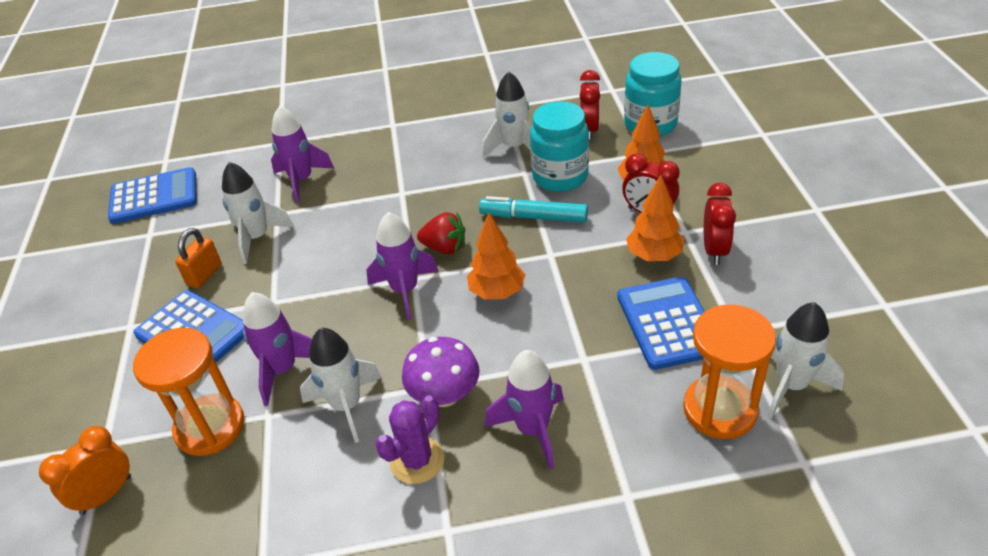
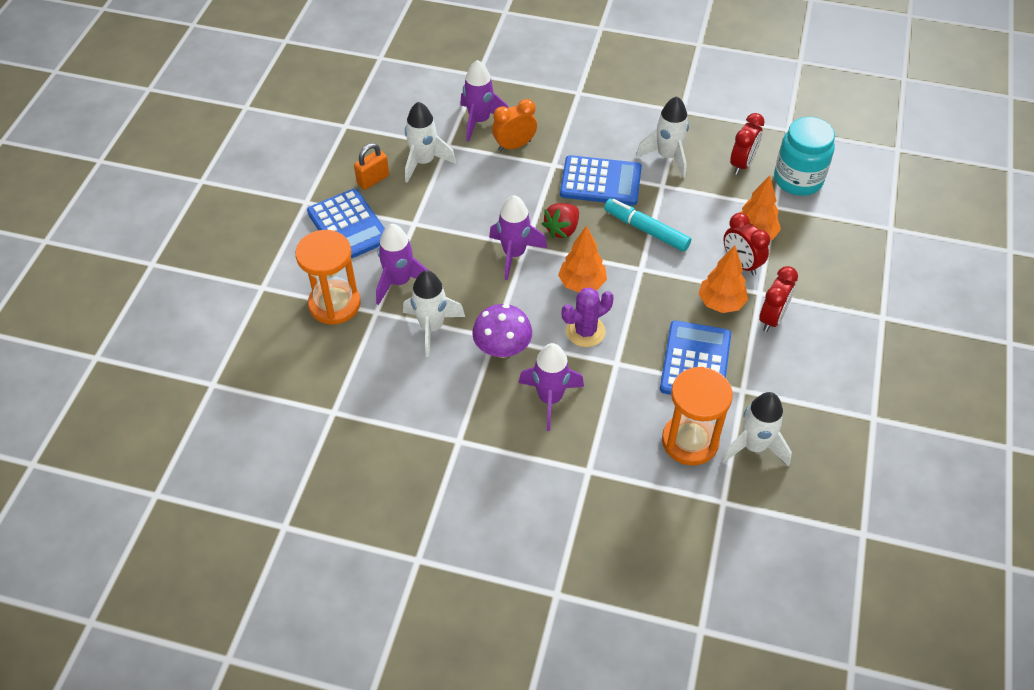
camera: 20 degrees right, 10 degrees up
orange clock [39,426,131,515] -> orange clock moved to [492,99,537,151]
blue calculator [108,167,197,224] -> blue calculator moved to [560,155,642,206]
purple cactus [375,396,444,484] -> purple cactus moved to [562,287,614,347]
red strawberry [417,212,465,254] -> red strawberry turned 90 degrees clockwise [542,203,579,238]
turquoise jar [530,102,589,192] -> none

